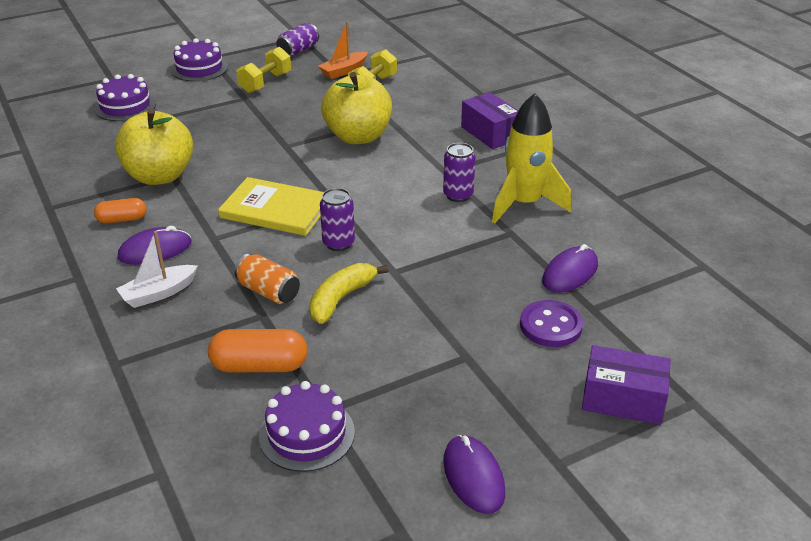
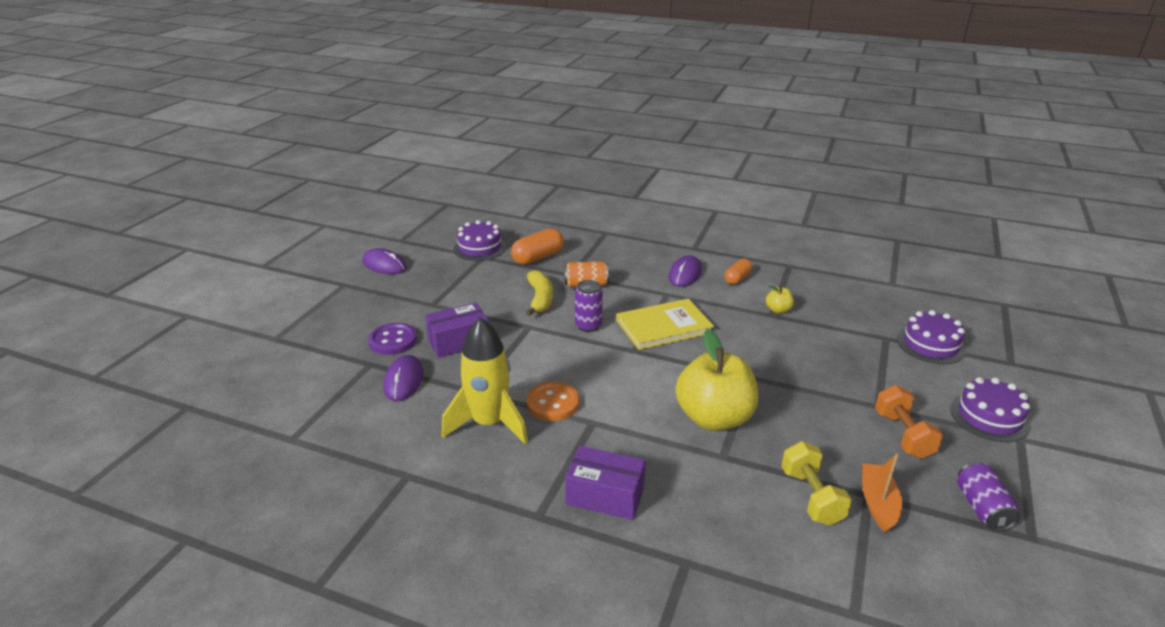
camera: 140 degrees right, 5 degrees down
yellow apple [115,108,193,185] -> yellow apple [766,285,794,314], size x0.42
white boat [116,231,198,308] -> none
yellow dumbbell [237,47,291,93] -> orange dumbbell [875,385,943,459]
purple can [443,143,475,202] -> orange button [526,382,579,421]
purple box [582,345,671,425] -> purple box moved to [425,303,488,358]

